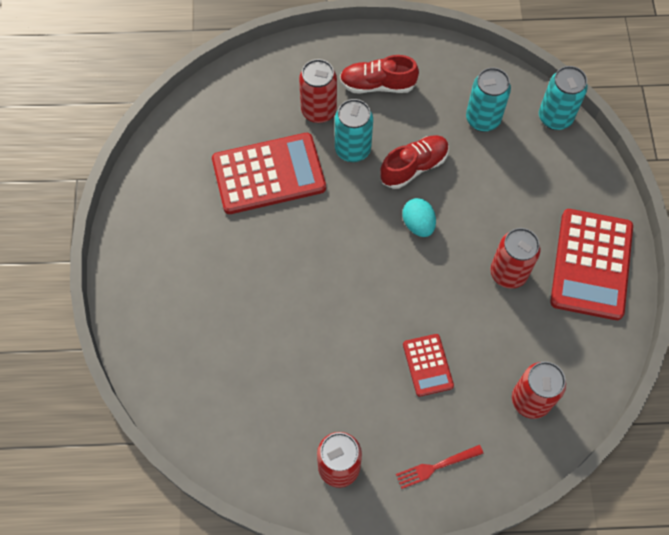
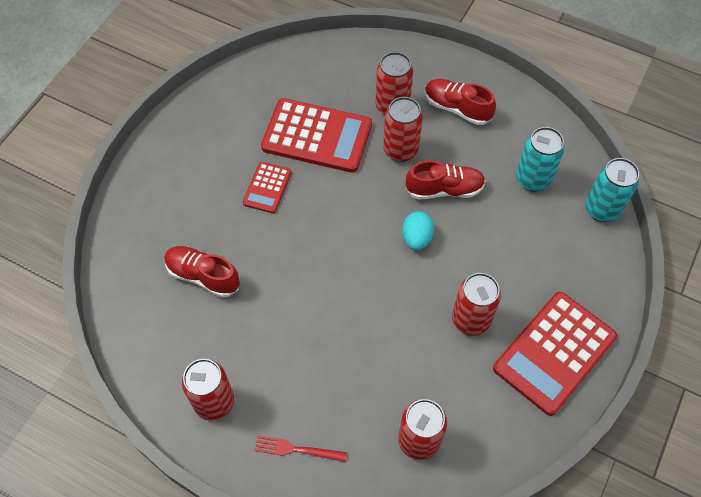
camera: 30 degrees right, 5 degrees down
turquoise can [335,99,373,162] -> red can [383,97,423,162]
red calculator [403,334,454,397] -> red calculator moved to [243,162,292,214]
none -> red shoe [164,246,240,298]

